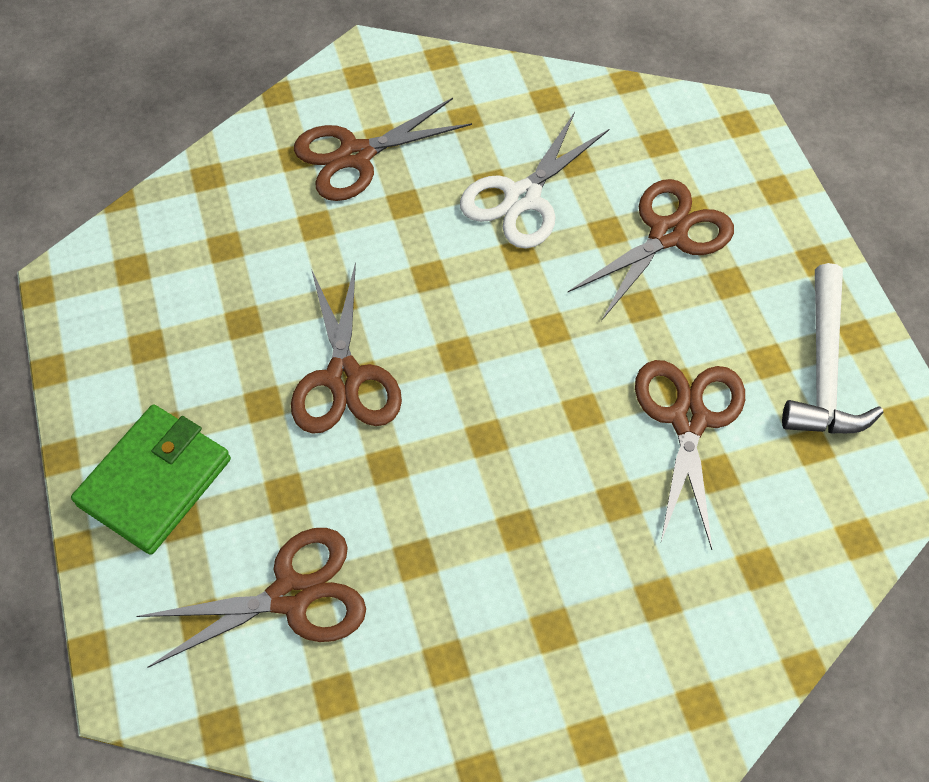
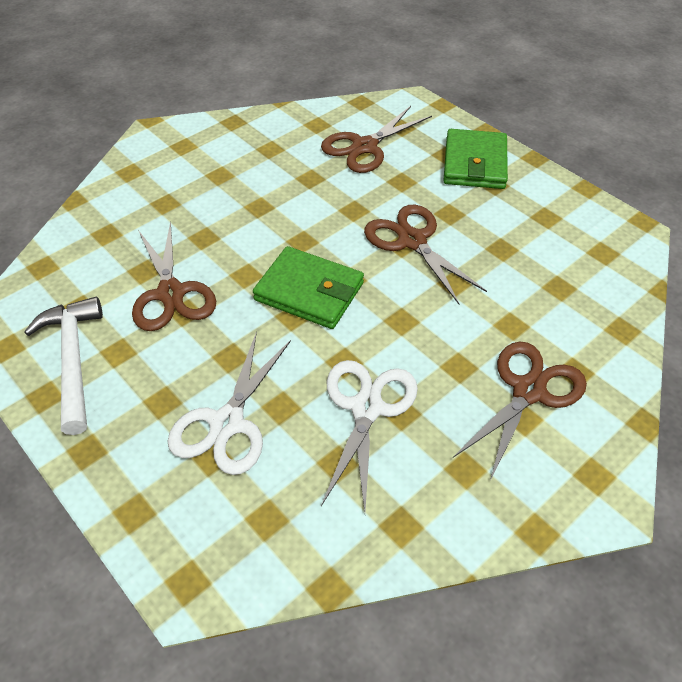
camera: 155 degrees right, 10 degrees down
brown scissors [568,179,734,321] -> white scissors [167,331,291,475]
none -> green wallet [253,246,364,329]

